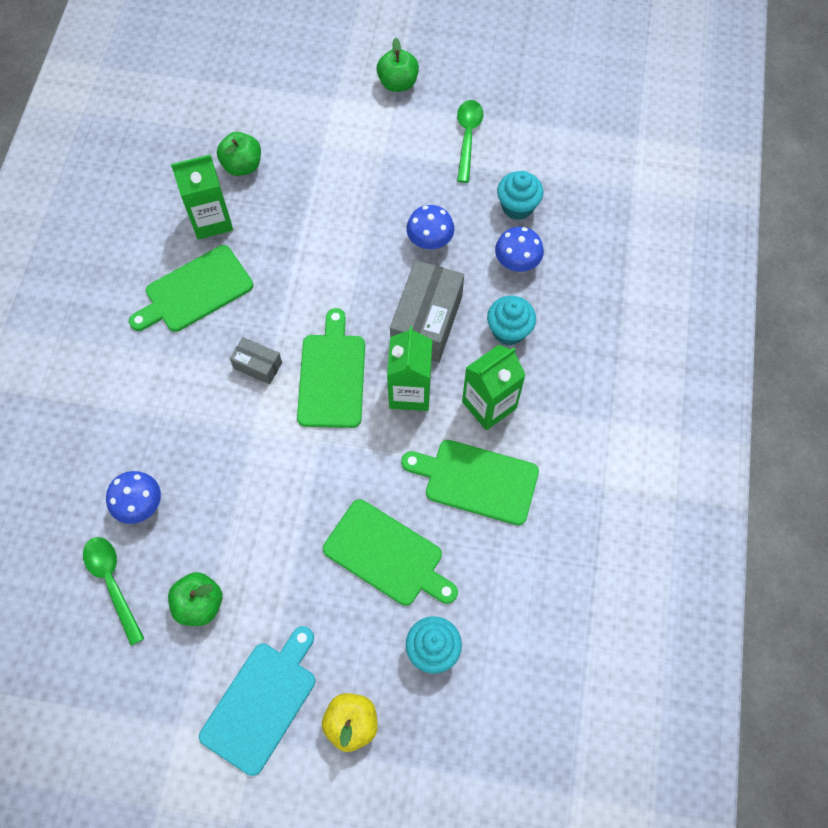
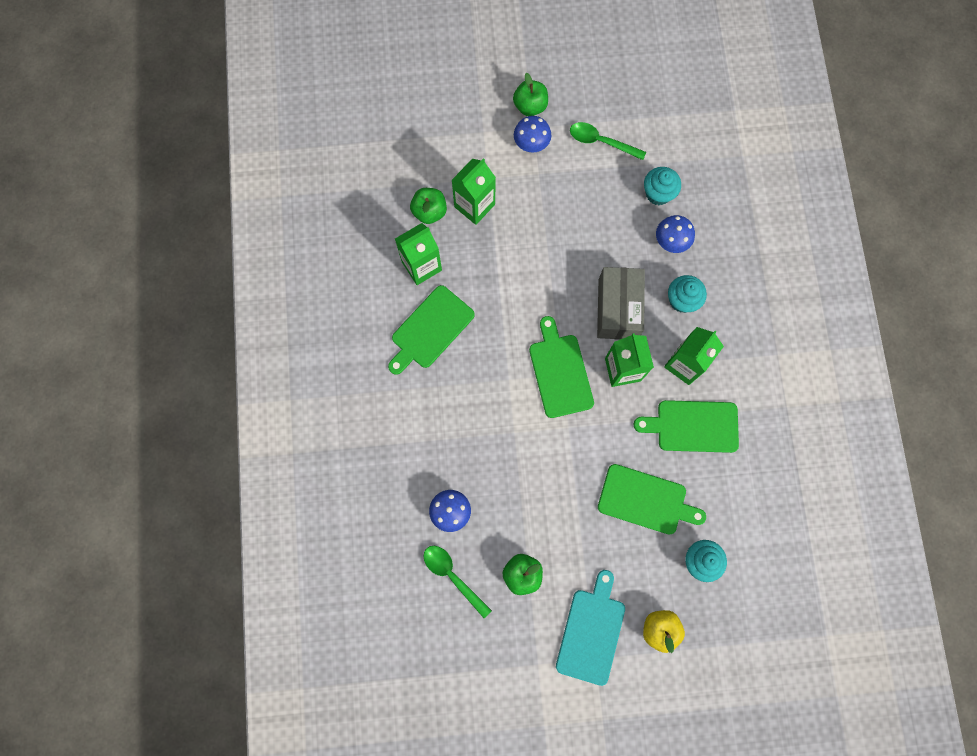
camera: 15 degrees left, 10 degrees up
grey box [230,337,282,384] -> none
blue mushroom [406,205,455,249] -> blue mushroom moved to [514,116,551,153]
green spoon [457,100,483,183] -> green spoon turned 60 degrees counterclockwise [570,122,646,160]
none -> green carton [451,158,496,225]

